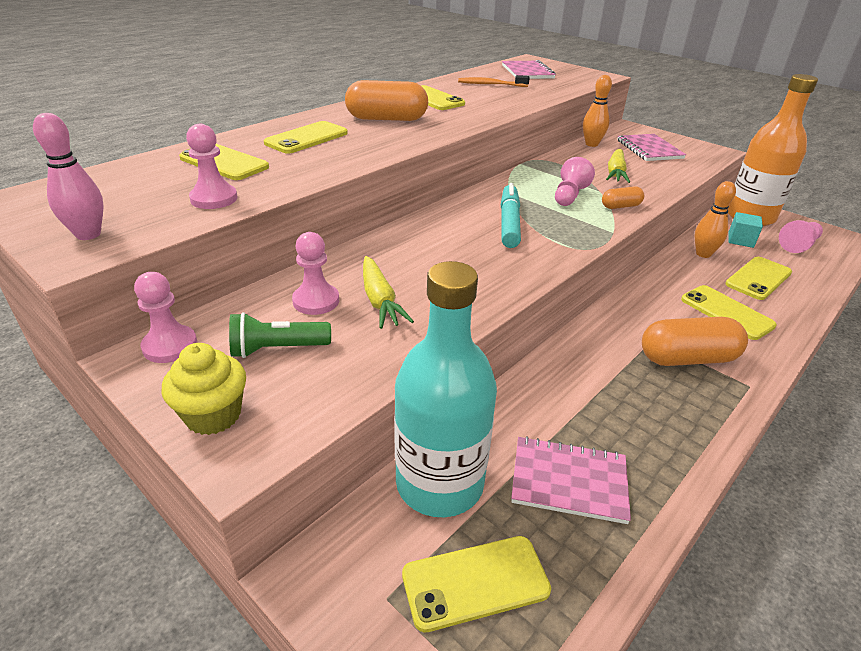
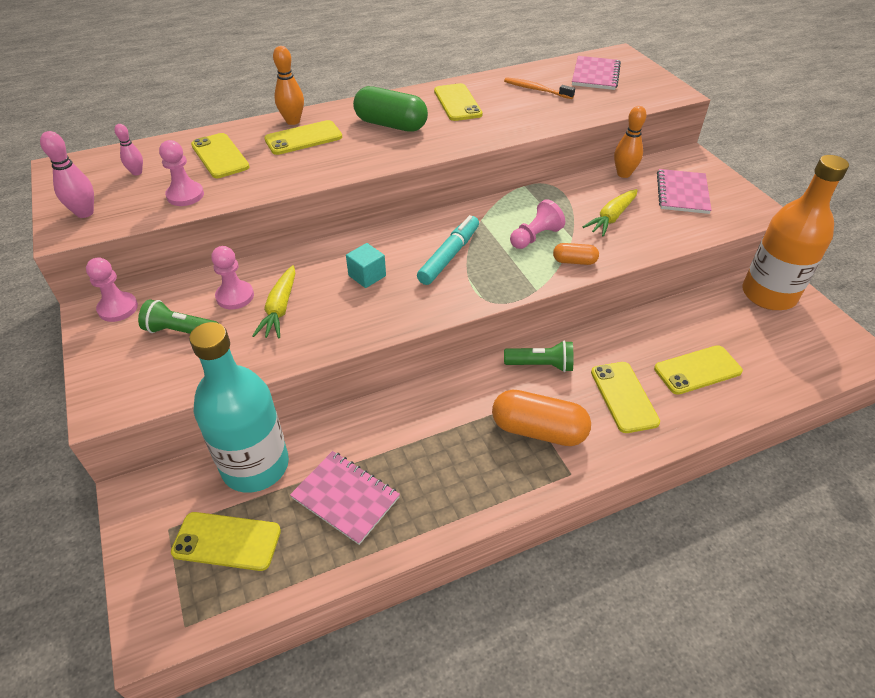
camera: 25 degrees right, 10 degrees up
yellow cupcake [162,343,246,435] -> none
orange capsule [345,80,428,121] -> green capsule [353,86,428,132]
orange bowling pin [694,181,736,258] -> orange bowling pin moved to [273,46,304,125]
turquoise cube [728,212,763,248] -> turquoise cube moved to [346,243,386,288]
pink pawn [779,220,823,253] -> none
none -> pink bowling pin [115,124,143,176]
none -> green flashlight [504,341,573,372]

